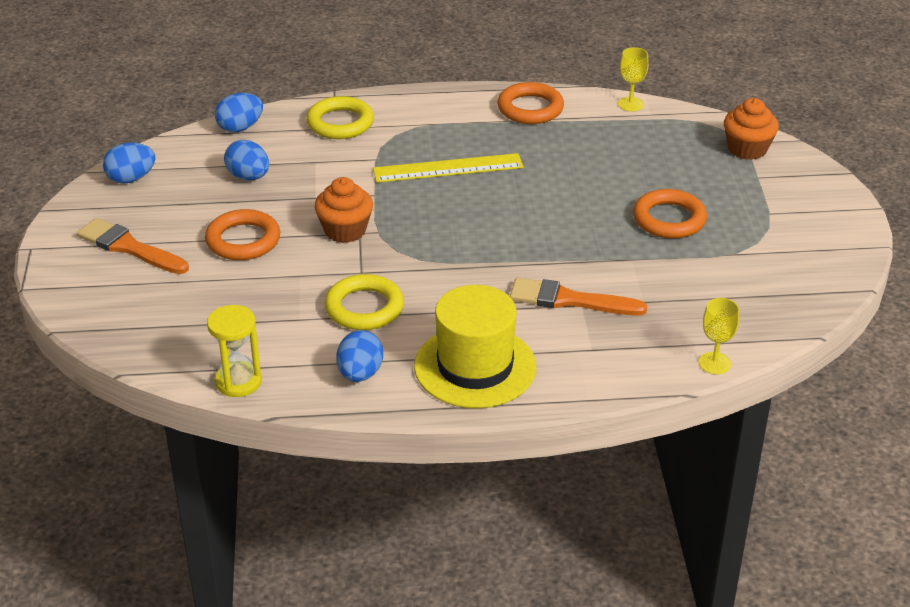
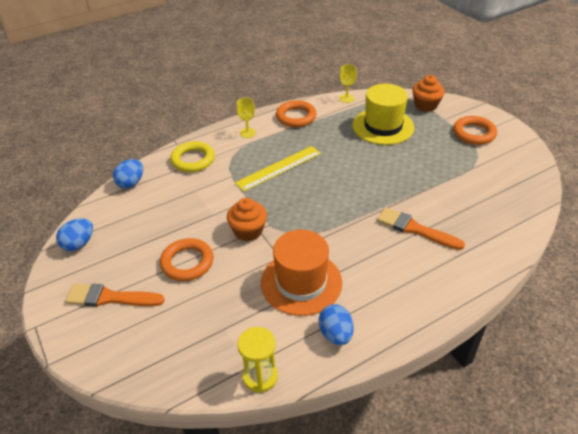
camera: 25 degrees left, 5 degrees up
blue egg [224,140,269,180] -> none
yellow ring [325,274,404,330] -> orange hat [261,230,342,316]
yellow hat [414,285,536,408] -> yellow hat moved to [352,83,414,145]
orange brush [510,278,647,316] -> orange brush turned 45 degrees clockwise [377,207,465,250]
orange ring [633,189,707,239] -> orange ring moved to [453,116,497,145]
yellow goblet [699,298,739,374] -> yellow goblet moved to [237,98,256,138]

